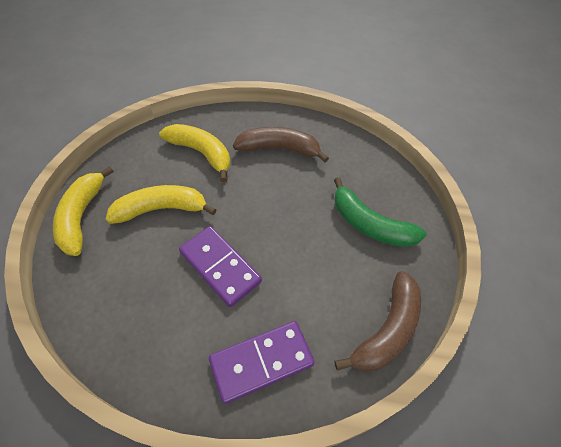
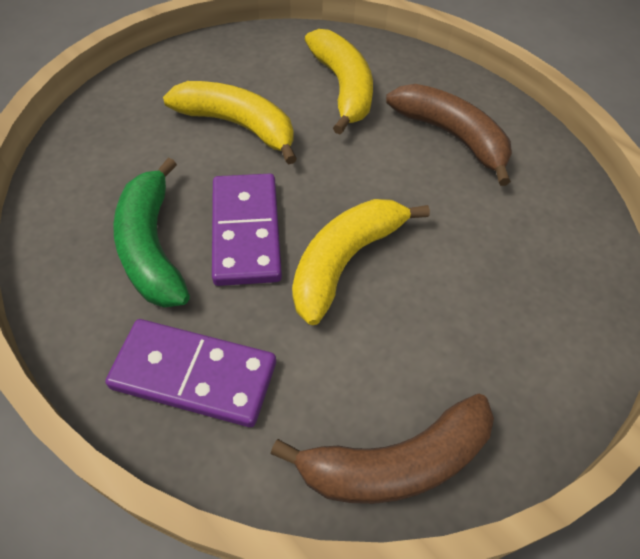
camera: 35 degrees right, 0 degrees up
yellow banana [53,166,114,256] -> yellow banana moved to [292,199,430,325]
green banana [334,177,427,247] -> green banana moved to [113,158,190,308]

